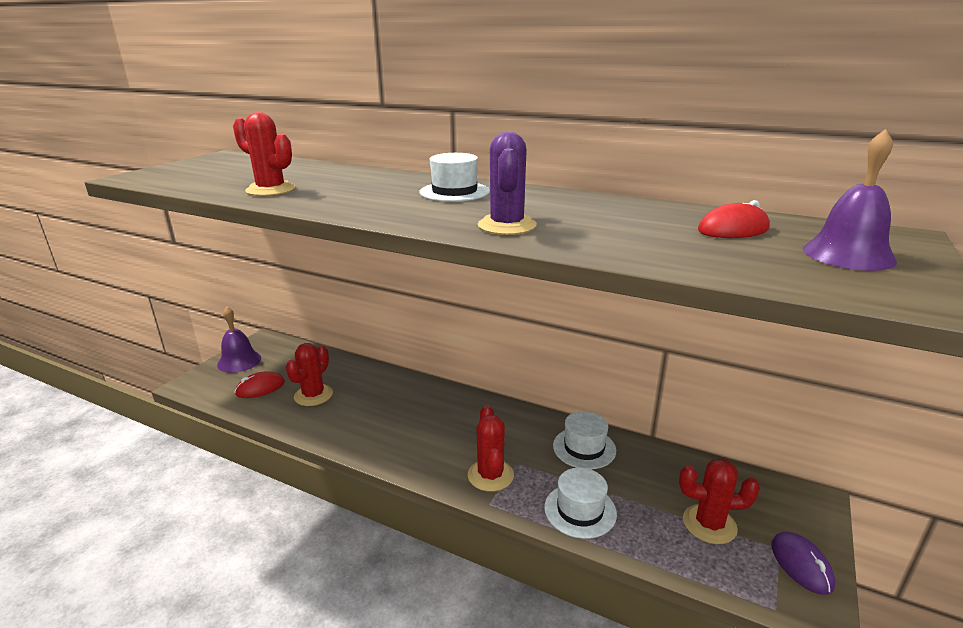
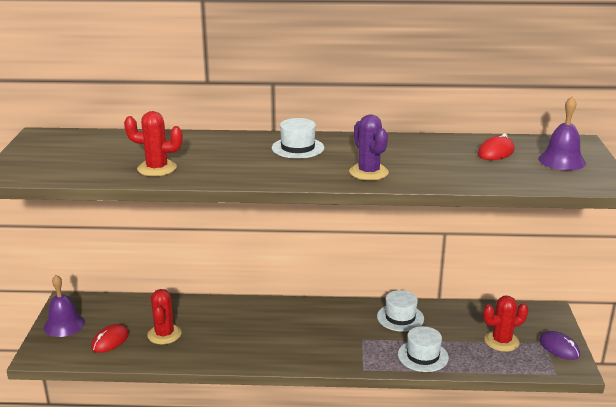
camera: 25 degrees left, 0 degrees up
red cactus [468,405,514,492] -> none

